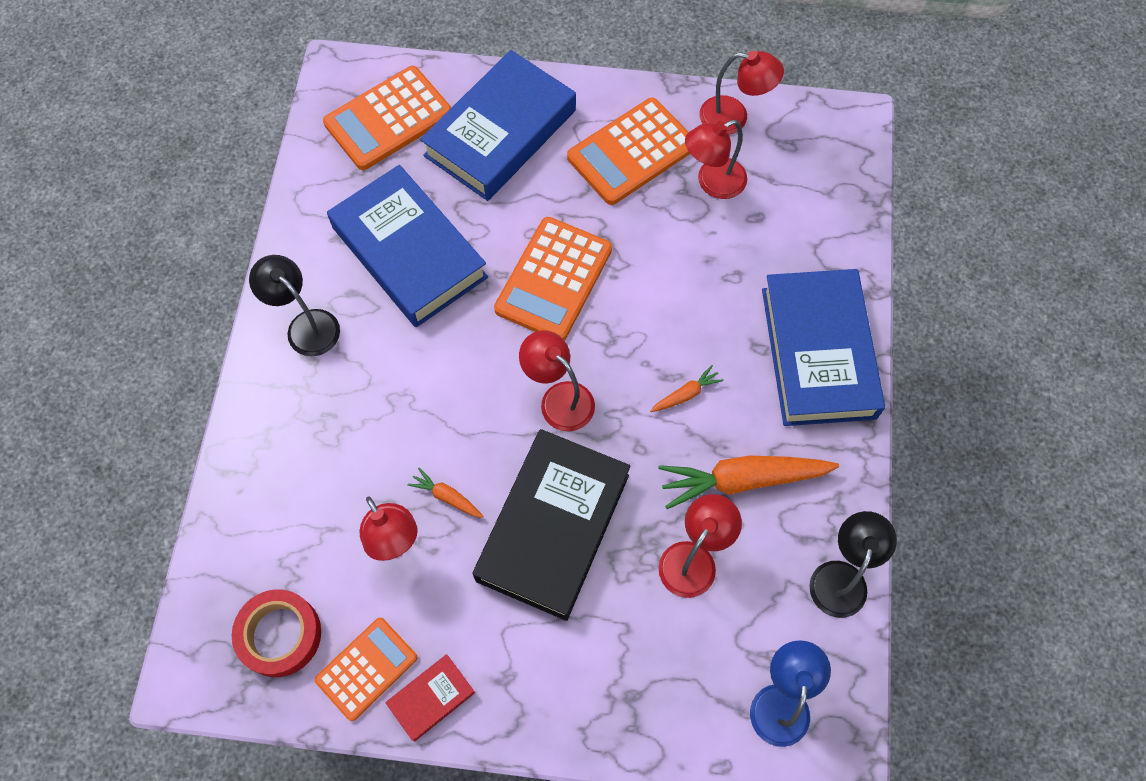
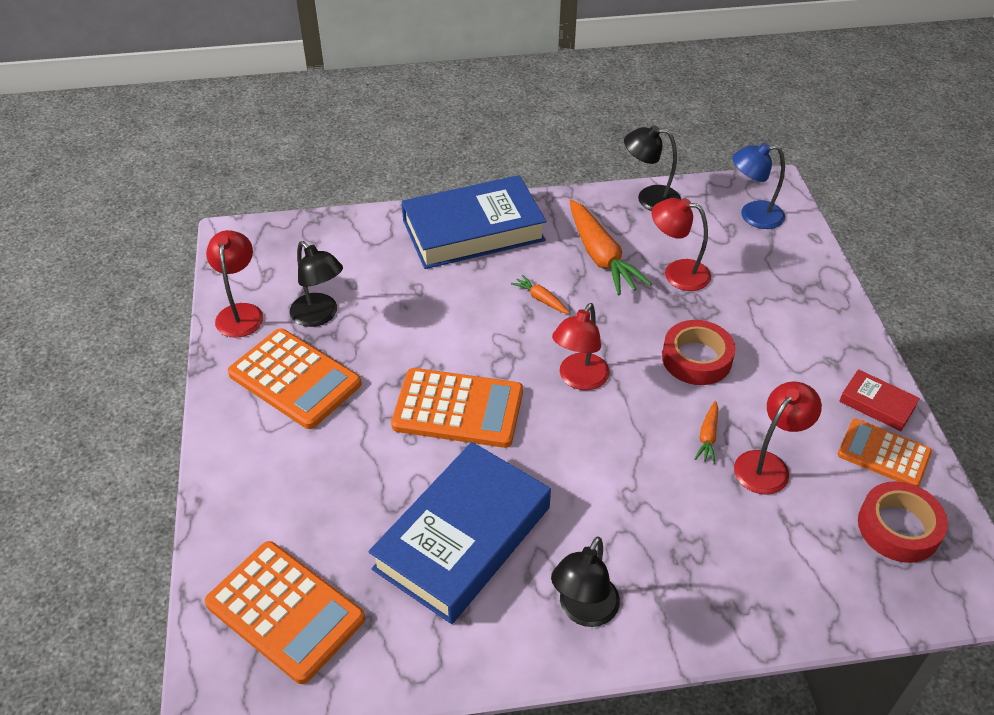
camera: 105 degrees left, 20 degrees down
blue book [420,50,576,201] -> none
black book [472,429,630,621] -> red tape [662,320,735,385]
red lamp [685,120,747,199] -> black lamp [290,241,343,327]

